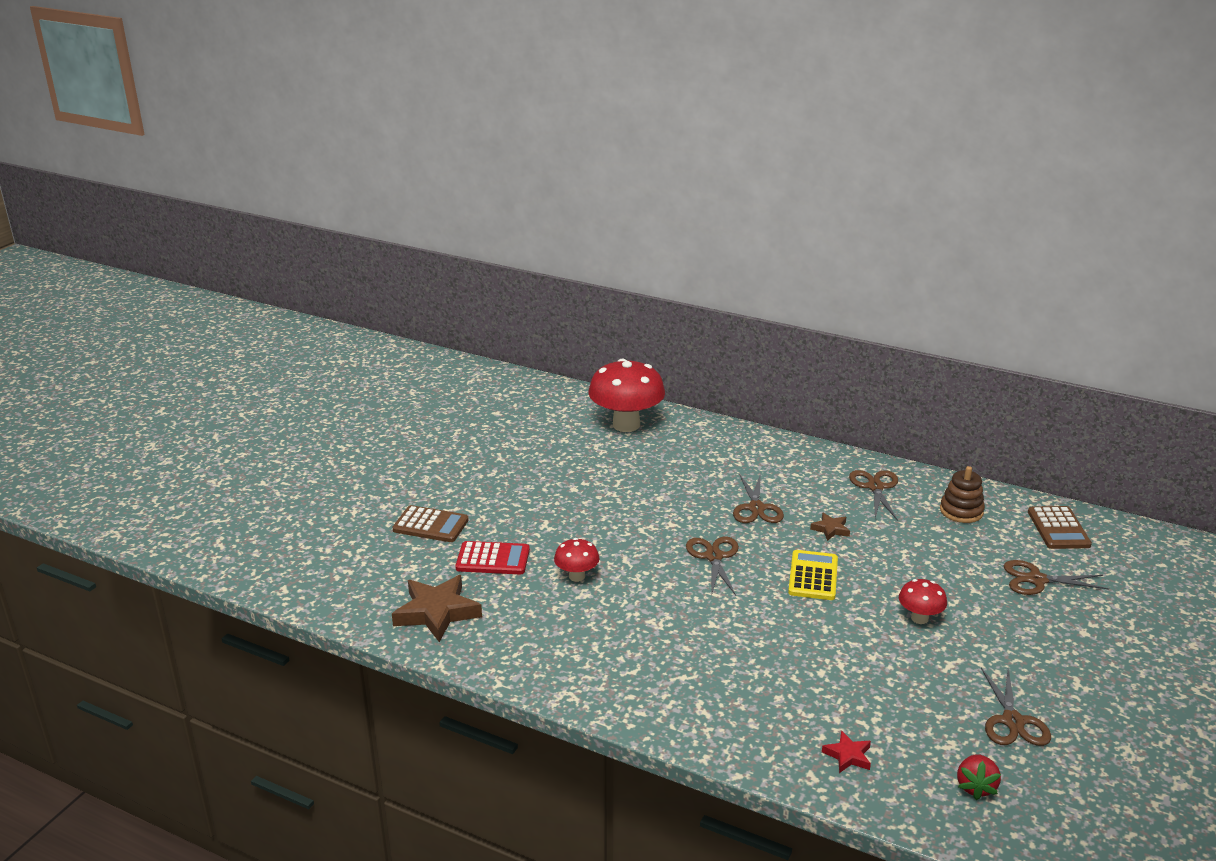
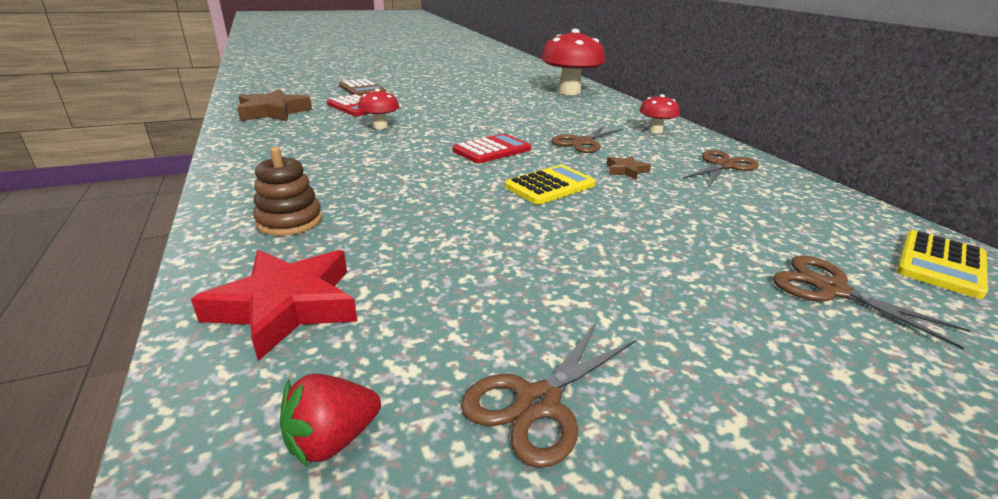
camera: 40 degrees right, 0 degrees up
brown scissors [686,537,739,596] -> red calculator [453,134,531,163]
red star [822,730,871,773] -> red star [191,250,358,361], size x2.03
red mushroom [899,579,947,624] -> red mushroom moved to [639,94,680,134]
brown stacking toy [940,466,985,523] -> brown stacking toy moved to [253,147,322,236]
brown calculator [1028,506,1092,549] -> yellow calculator [897,230,988,299]

